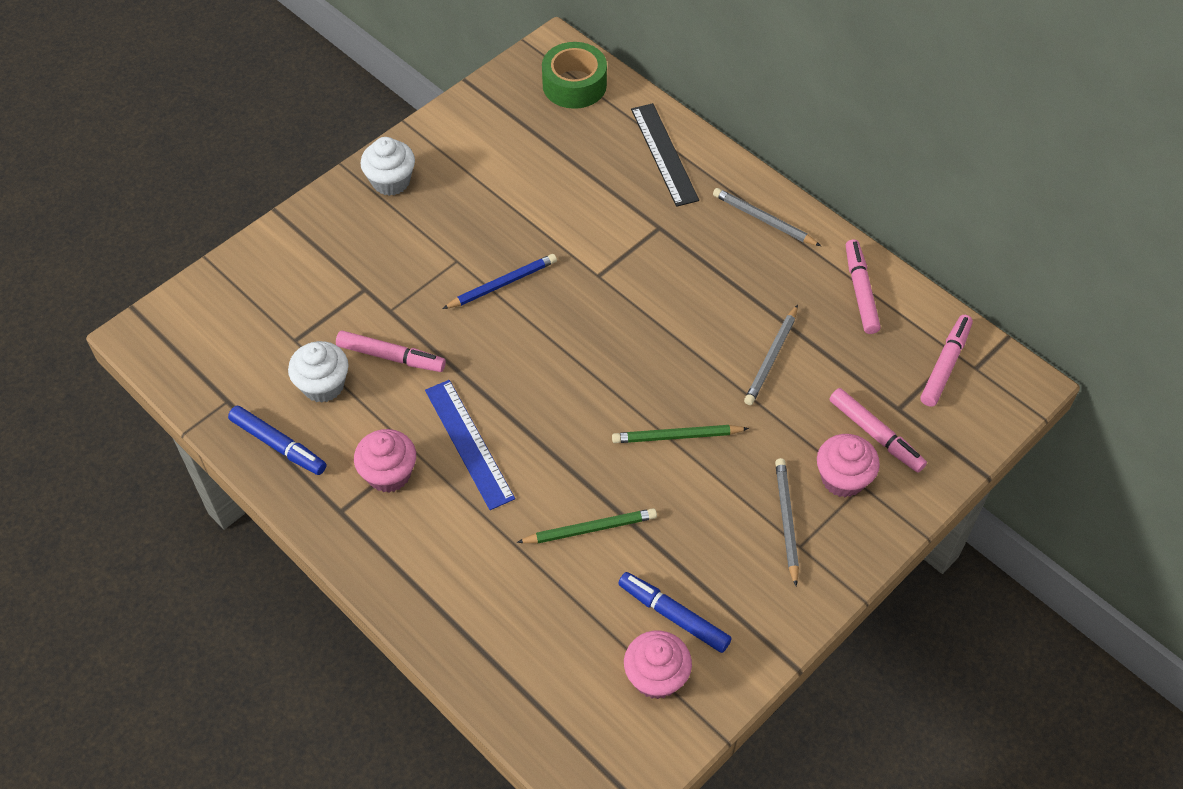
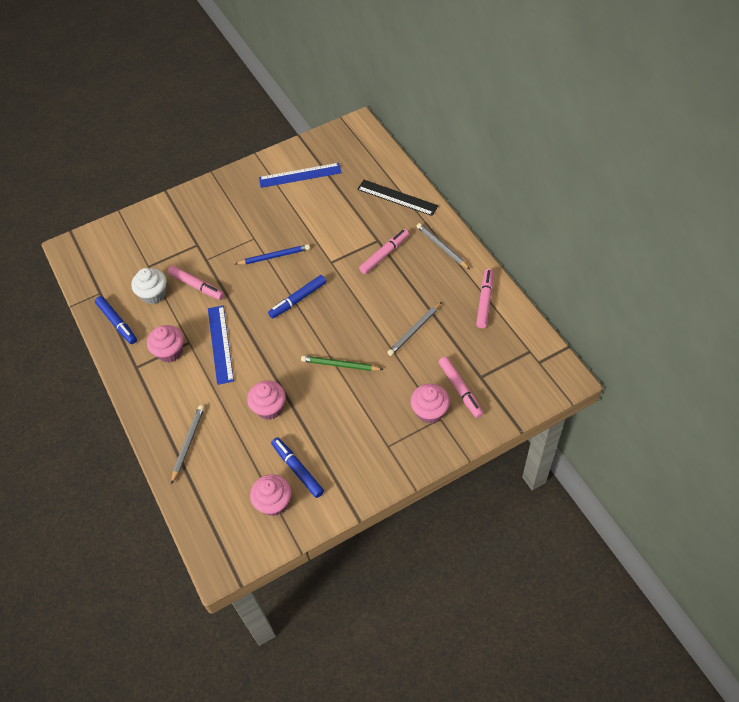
camera: 20 degrees right, 0 degrees up
white cupcake [360,137,415,196] -> none
green pencil [517,508,657,543] -> pink cupcake [247,380,286,420]
green tape [542,42,607,109] -> none
black ruler [631,103,699,207] -> black ruler turned 60 degrees counterclockwise [357,180,438,216]
grey pencil [775,458,799,586] -> grey pencil moved to [171,405,204,484]
pink marker [921,315,973,407] -> pink marker moved to [359,229,409,274]
none -> blue ruler [259,163,341,188]
none -> blue marker [268,275,326,319]

